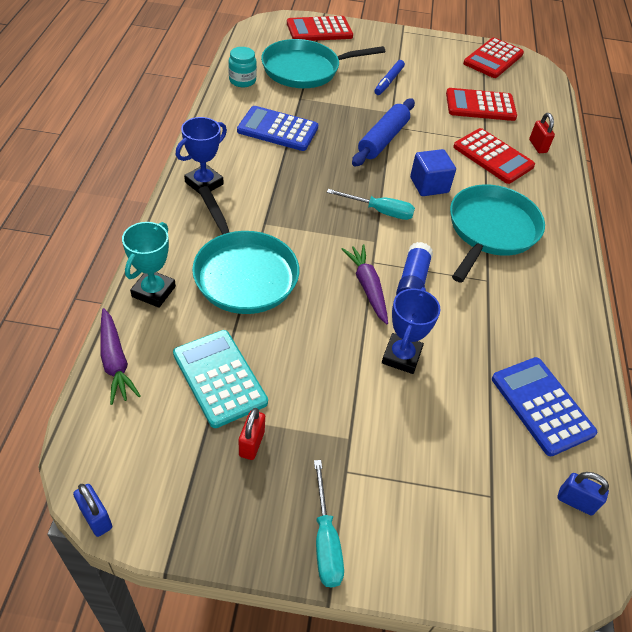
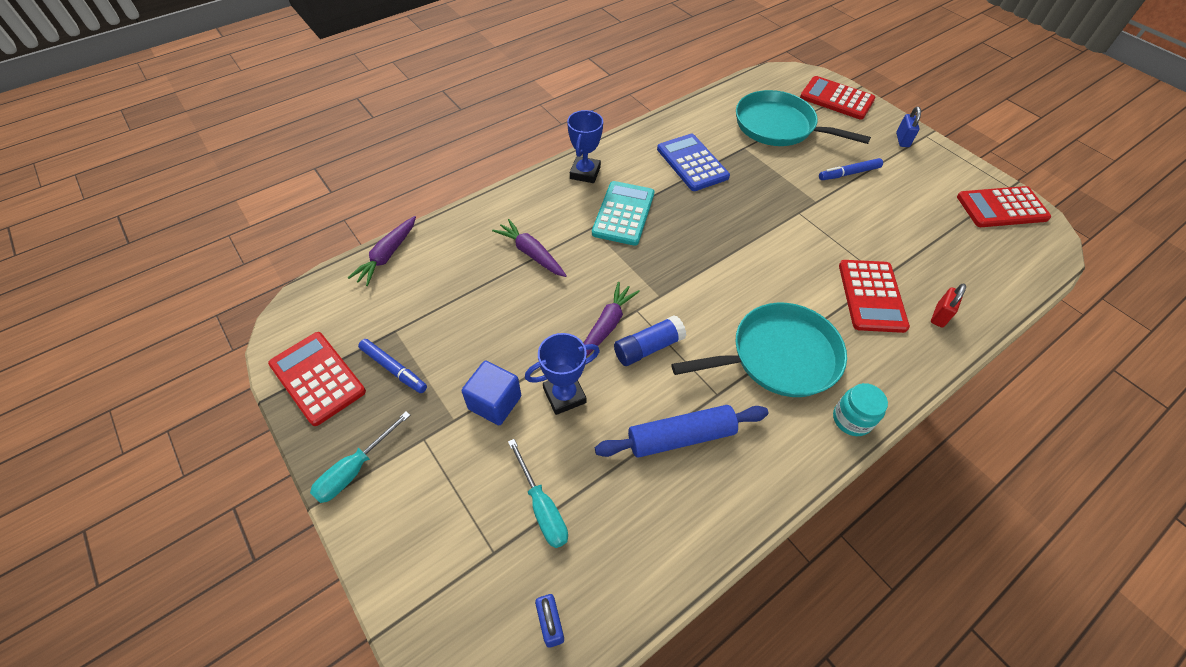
camera: 50 degrees right, 5 degrees up
blue padlock [73,484,112,537] -> blue padlock moved to [896,107,921,147]
turquoise trophy [122,222,176,308] -> none
turquoise calculator [173,330,268,428] -> turquoise calculator moved to [592,181,655,246]
blue trophy [176,117,227,194] -> blue trophy turned 75 degrees counterclockwise [567,110,603,183]
turquoise pan [192,186,299,314] -> purple carrot [492,219,567,277]
turquoise jar [228,47,257,87] -> turquoise jar moved to [833,383,888,436]
red padlock [239,408,265,460] -> blue marker [358,339,427,393]
turquoise screwdriver [327,189,415,220] -> turquoise screwdriver moved to [508,439,568,548]
blue rolling pin [352,99,415,166] -> blue rolling pin moved to [595,405,769,458]
blue cube [410,149,456,196] -> blue cube moved to [462,361,521,425]
red calculator [446,88,517,121] -> red calculator moved to [268,332,366,426]
blue calculator [492,357,597,456] -> none

